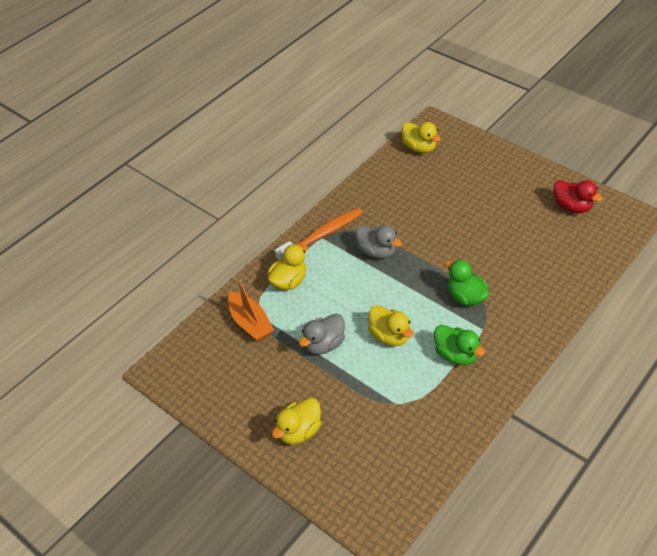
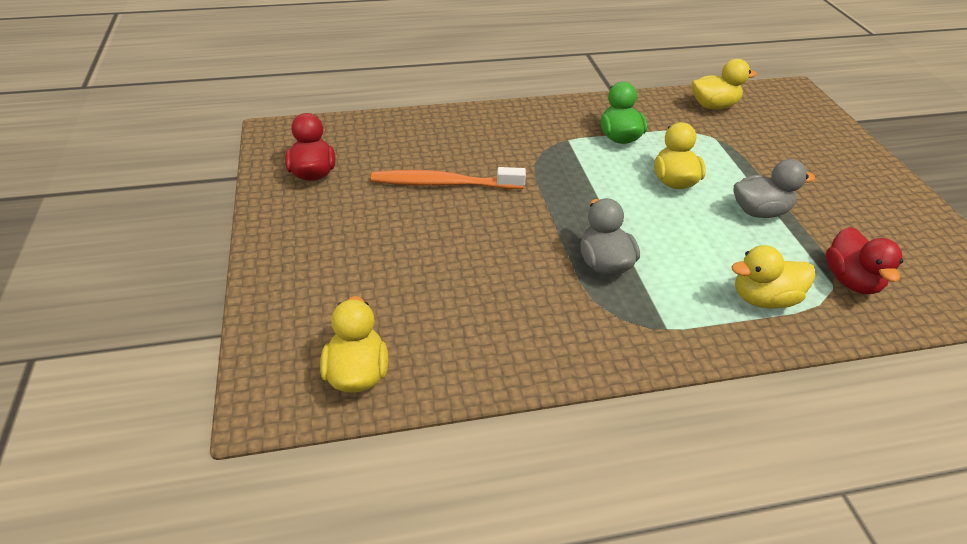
camera: 145 degrees left, 5 degrees down
orange boat [228,279,274,342] -> red duck [826,227,903,294]
yellow duck [272,398,321,445] -> yellow duck moved to [692,59,757,110]
orange toothbrush [275,208,362,260] -> orange toothbrush moved to [371,167,526,189]
green duck [444,259,489,306] -> none

